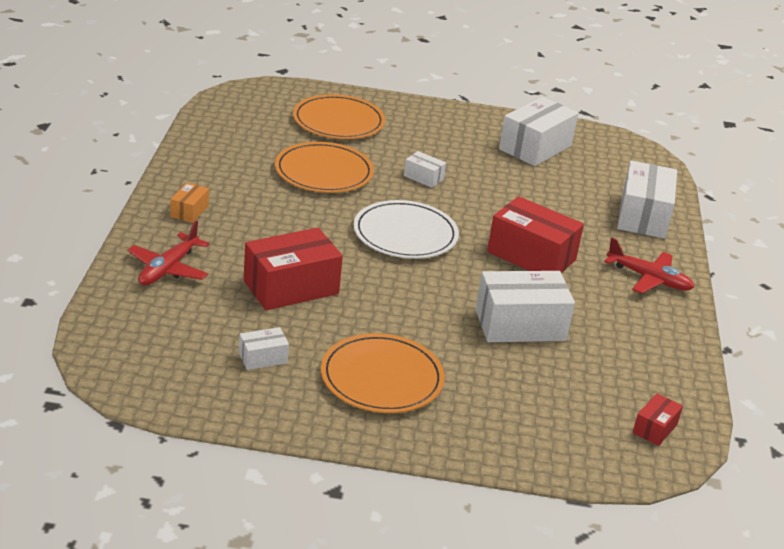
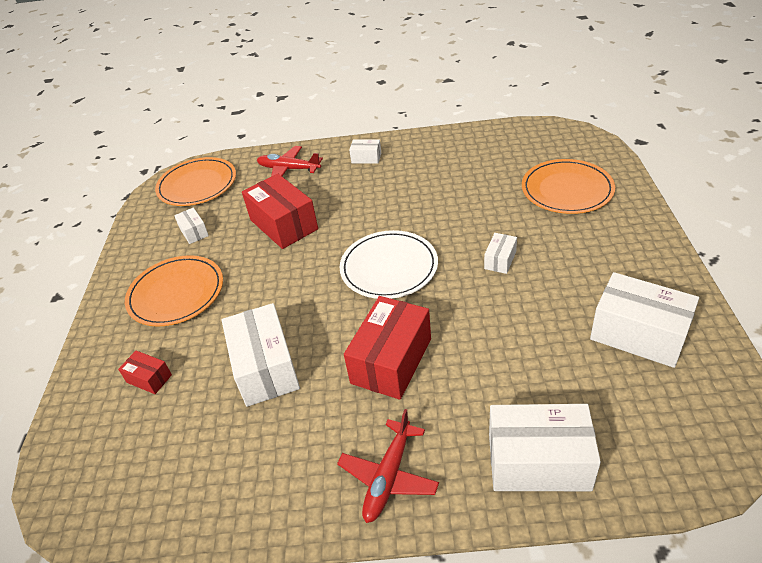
camera: 90 degrees right, 10 degrees up
orange box [170,182,209,223] -> white box [349,140,381,164]
orange plate [275,142,374,193] -> orange plate moved to [155,157,236,206]
red box [633,393,683,446] -> red box moved to [118,351,172,394]

